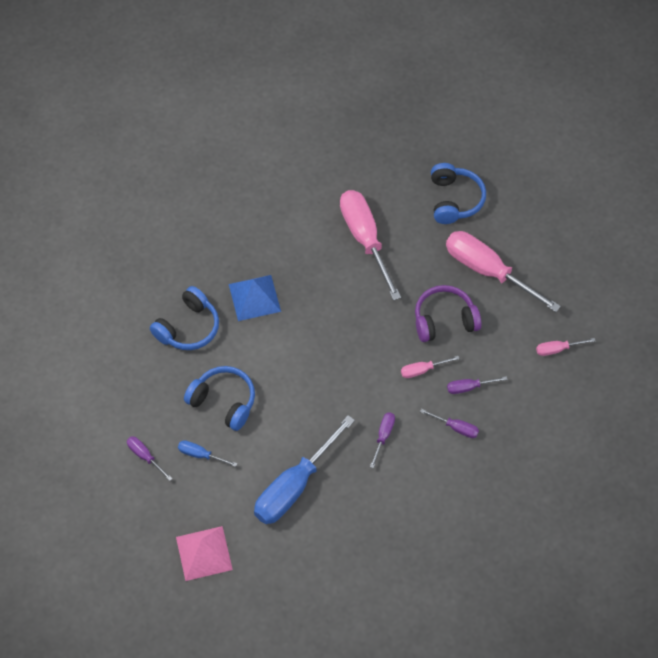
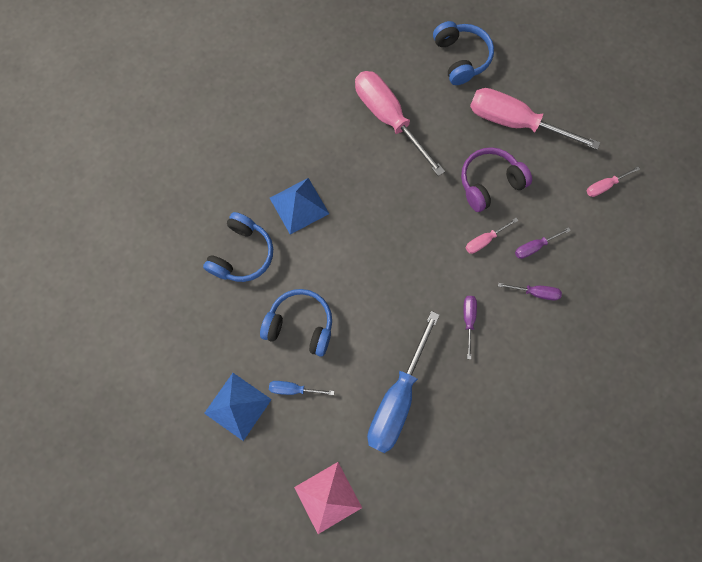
camera: 15 degrees left, 15 degrees up
purple screwdriver [127,436,173,481] -> blue pyramid [204,373,272,441]

